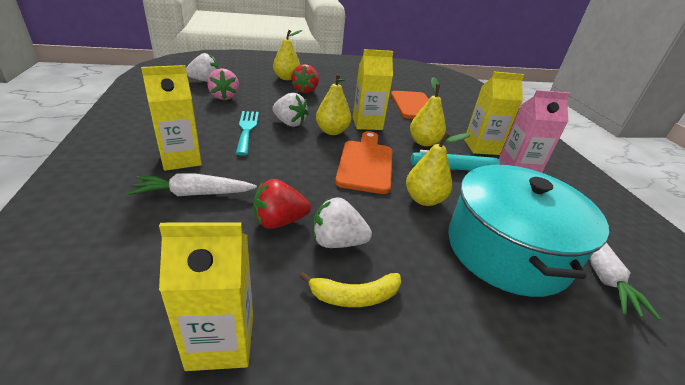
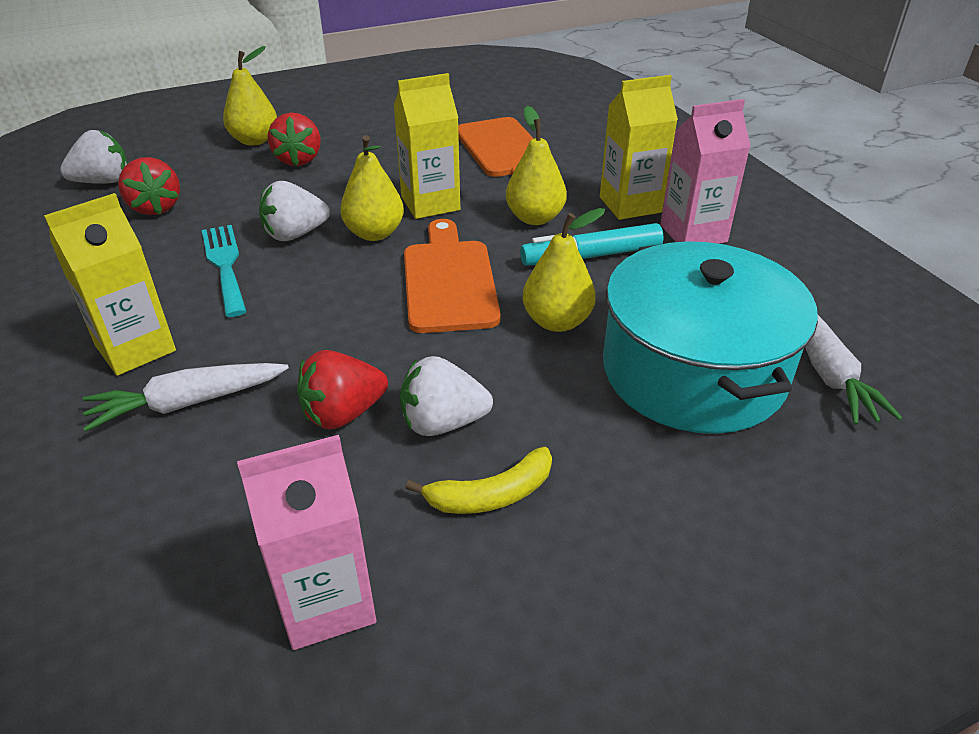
camera: 10 degrees left, 5 degrees up
yellow carton [159,222,253,371] -> pink carton [237,435,376,650]
pink strawberry [207,68,239,100] -> red strawberry [118,157,180,215]
white strawberry [272,93,309,127] -> white strawberry turned 135 degrees clockwise [259,181,330,241]

